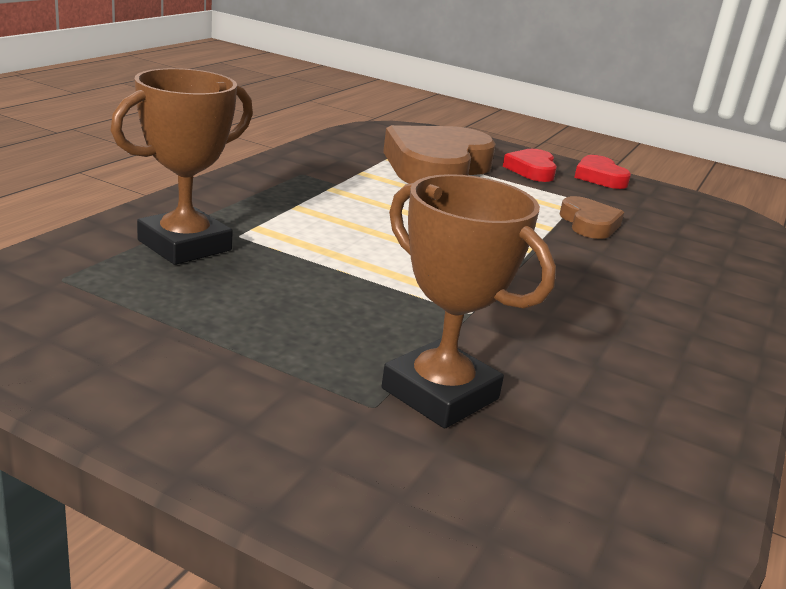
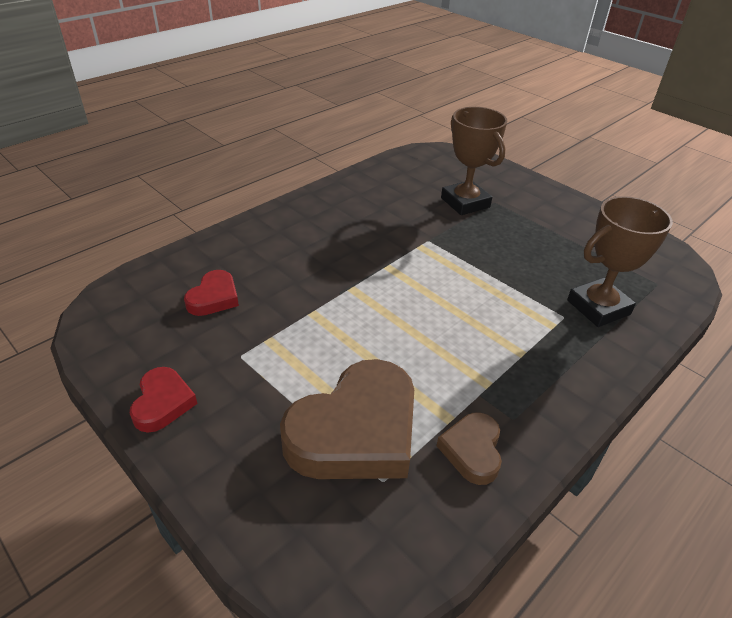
camera: 160 degrees left, 15 degrees up
red heart [503,149,557,182] -> red heart moved to [184,270,239,316]
brown heart [560,196,624,239] -> brown heart moved to [437,412,502,485]

